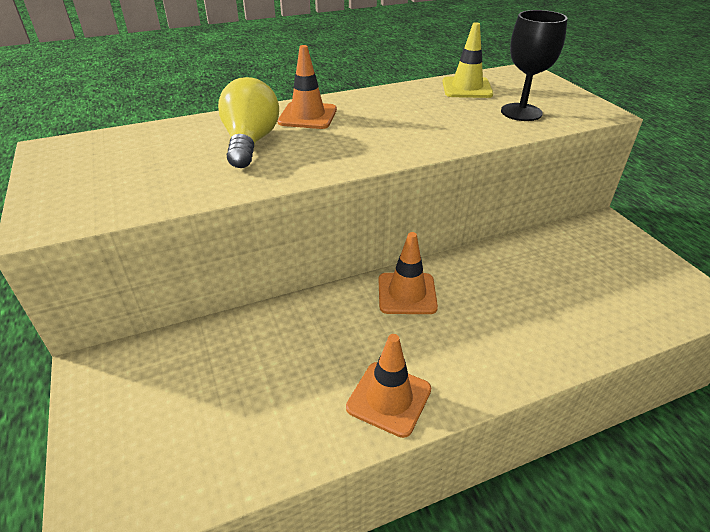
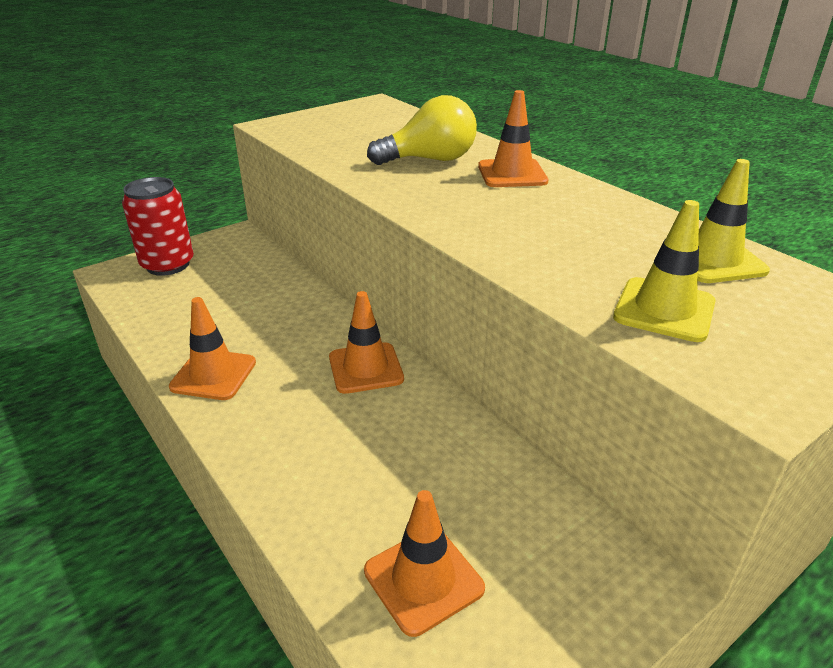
camera: 75 degrees right, 5 degrees down
black goblet [501,10,568,121] -> yellow traffic cone [613,200,716,342]
none -> red can [122,177,194,276]
none -> orange traffic cone [364,490,485,637]

